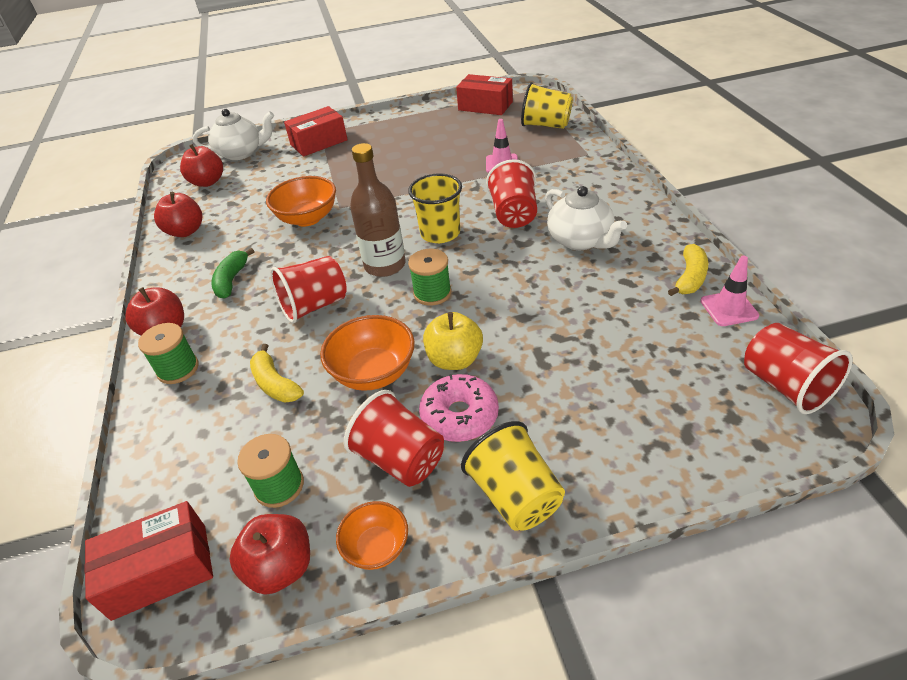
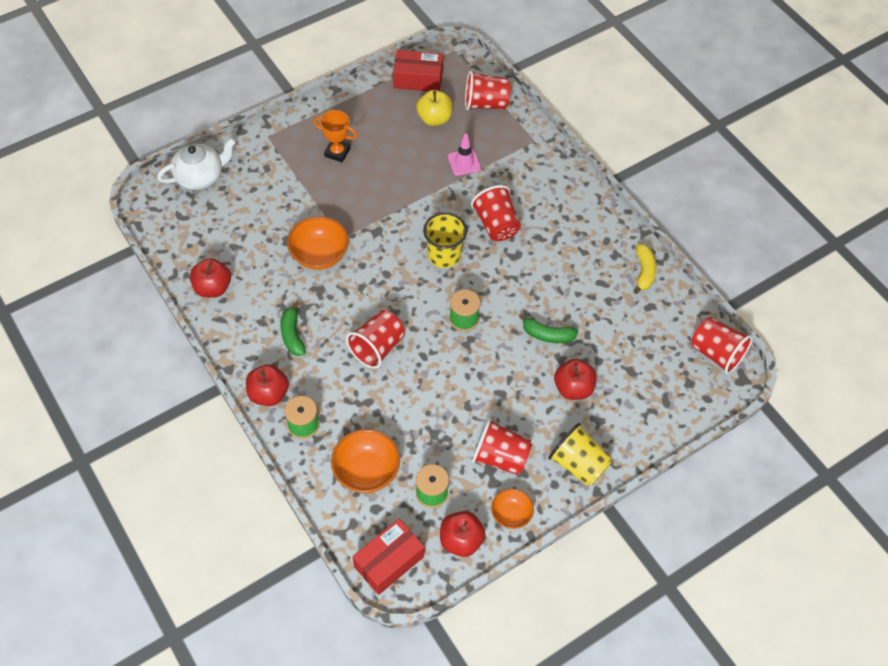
camera: 25 degrees left, 15 degrees up
red apple [180,144,223,187] -> red apple moved to [554,359,597,400]
yellow banana [250,344,304,403] -> none
red box [284,106,348,157] -> none
orange bowl [320,315,415,391] -> orange bowl moved to [331,429,400,493]
brown bottle [350,143,405,277] -> none
pink donut [419,374,499,442] -> none
yellow apple [423,312,483,370] -> yellow apple moved to [416,90,453,126]
yellow cup [521,82,573,129] -> red cup [465,70,511,110]
white teapot [545,186,627,250] -> none
pink traffic cone [700,256,759,326] -> none
none -> orange trophy [314,110,357,162]
none -> green banana [519,314,578,343]

